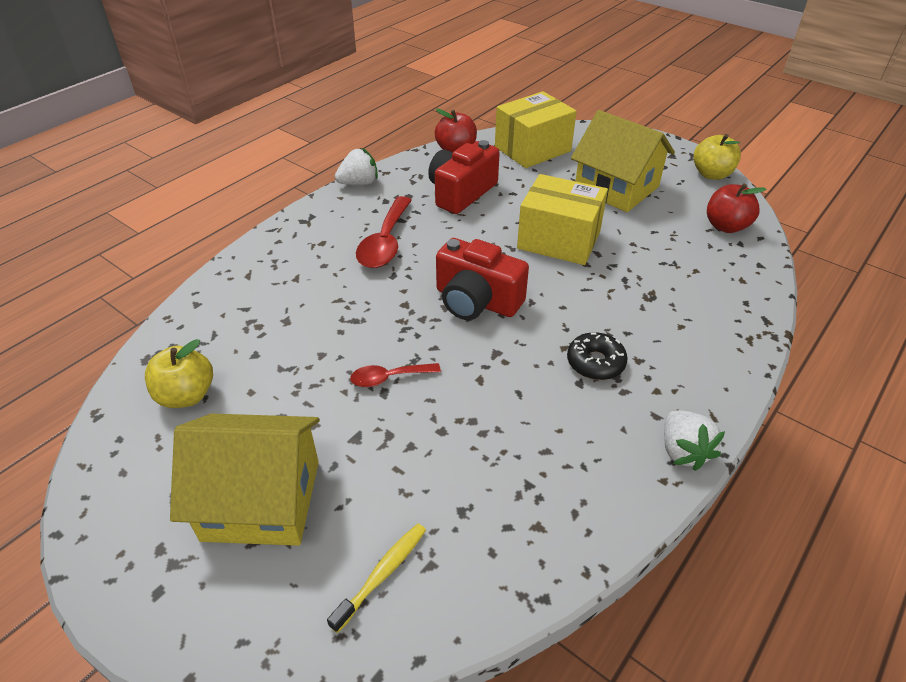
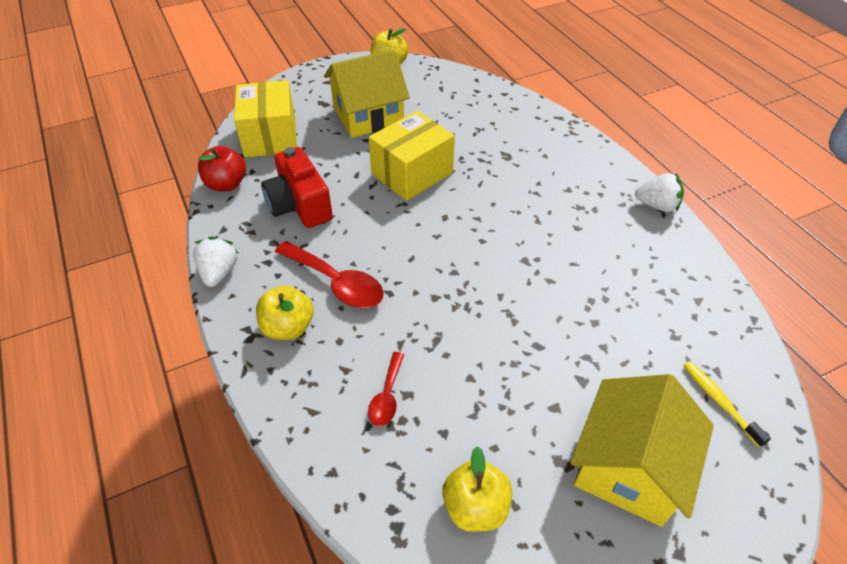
camera: 65 degrees left, 5 degrees up
red spoon [350,363,441,387] -> red spoon moved to [368,352,404,426]
red camera [436,238,529,320] -> none
black donut [567,332,628,380] -> none
red apple [707,183,766,233] -> none
none -> yellow apple [256,285,314,340]

